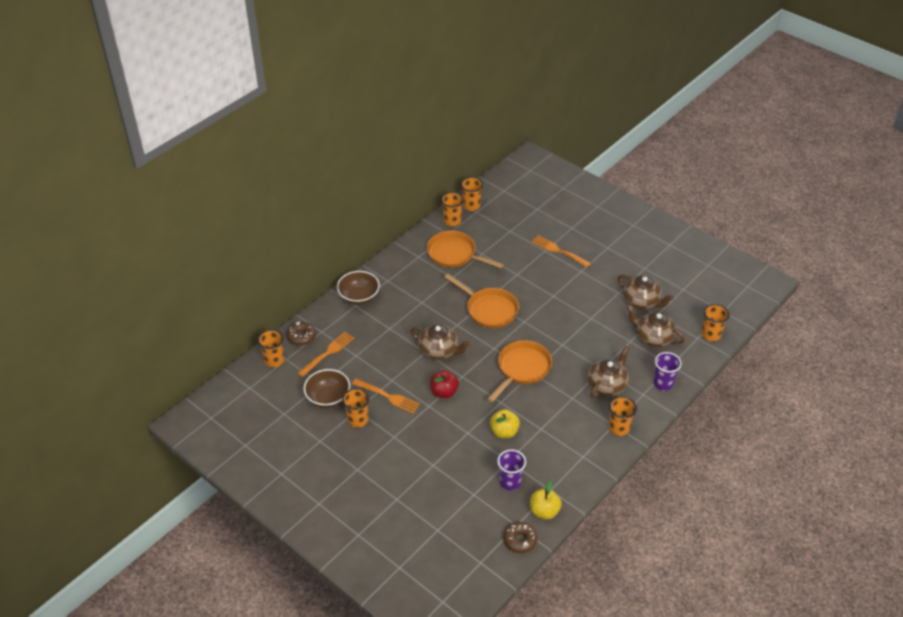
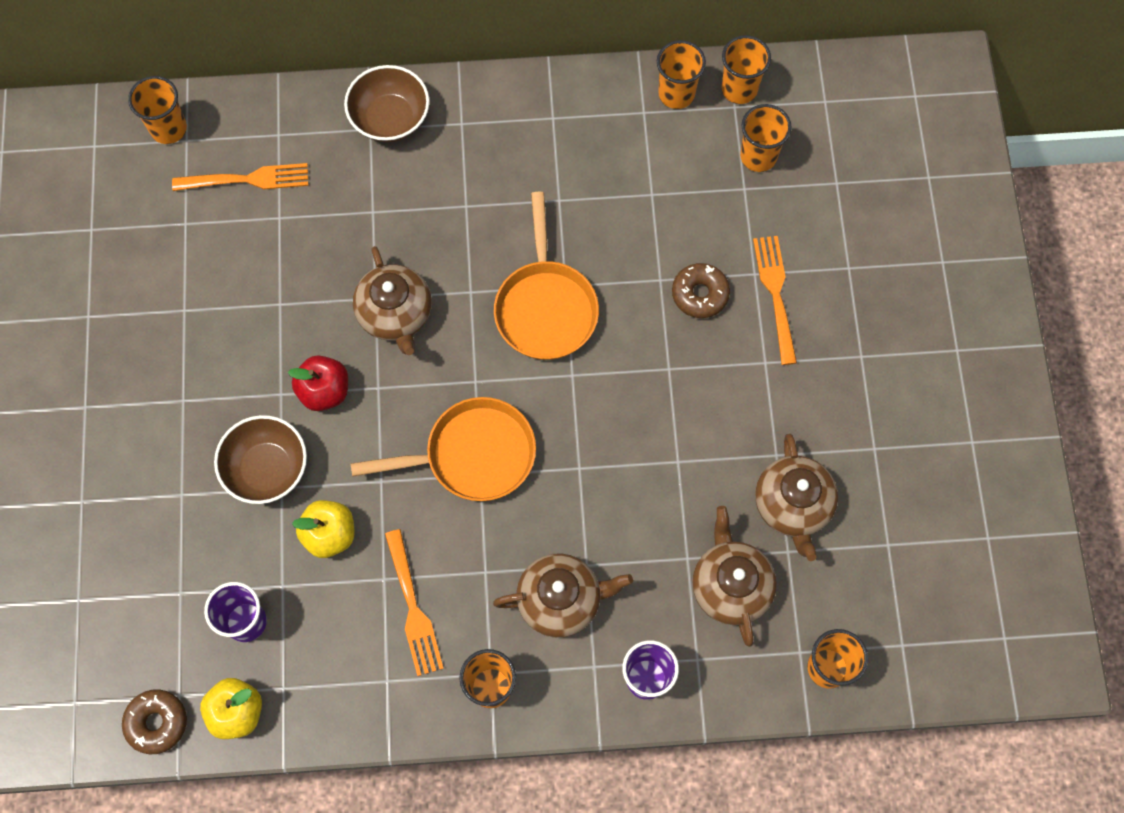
camera: 45 degrees right, 25 degrees up
brown donut [287,322,316,346] -> brown donut moved to [672,263,730,318]
brown bowl [303,369,350,408] -> brown bowl moved to [214,415,307,504]
orange cup [342,388,370,428] -> orange cup moved to [740,104,792,172]
orange fork [352,378,420,414] -> orange fork moved to [385,529,444,676]
orange pan [427,231,504,269] -> none

